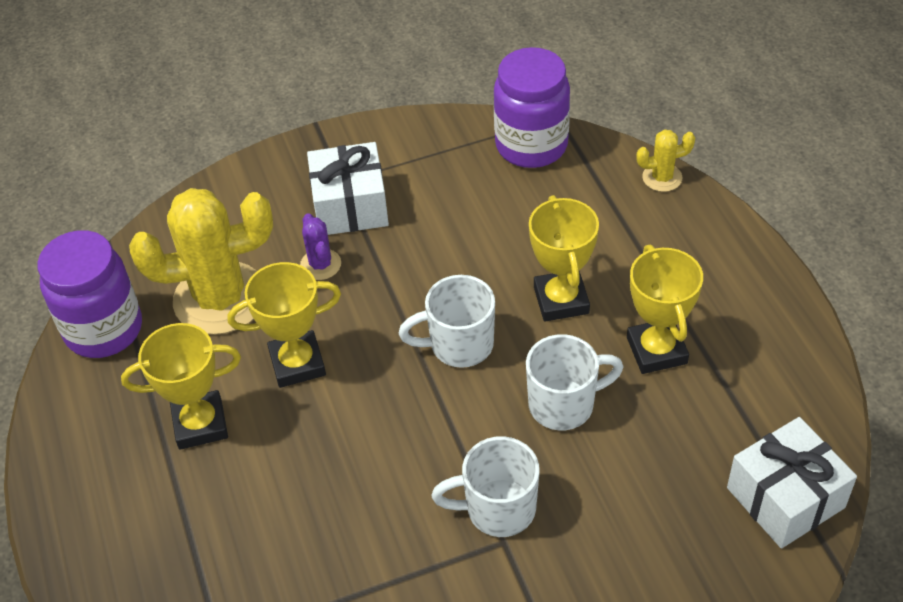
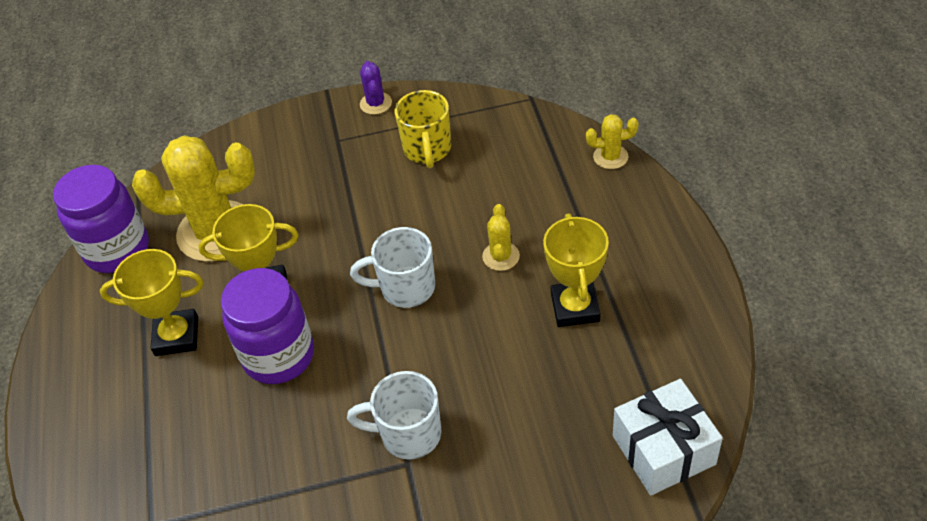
camera: 10 degrees right, 0 degrees up
purple cactus [300,213,341,280] -> purple cactus moved to [360,61,392,115]
white gift [307,142,389,235] -> none
purple jar [494,47,570,168] -> purple jar moved to [221,268,314,384]
white mug [526,334,624,430] -> none
yellow trophy [529,195,599,321] -> yellow cactus [482,204,520,271]
none -> yellow mug [395,90,451,168]

